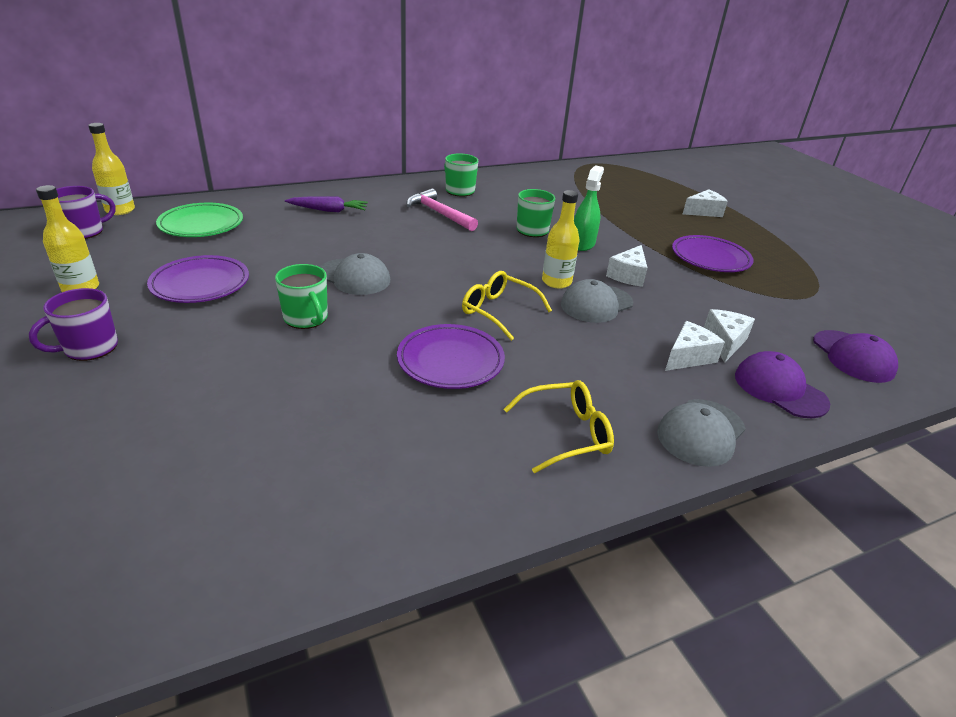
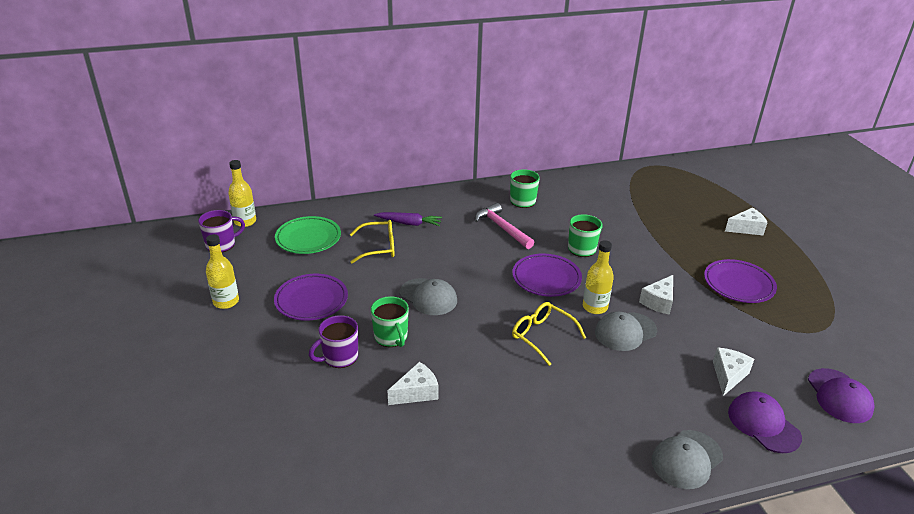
camera: 10 degrees right, 0 degrees up
purple mug [29,288,118,361] -> purple mug moved to [309,315,358,368]
purple plate [397,324,505,389] -> purple plate moved to [512,254,582,297]
yellow glasses [504,380,614,473] -> yellow glasses moved to [350,220,394,263]
green spray bottle [574,165,604,251] -> none
white cheese [665,321,725,371] -> white cheese moved to [387,362,438,405]

